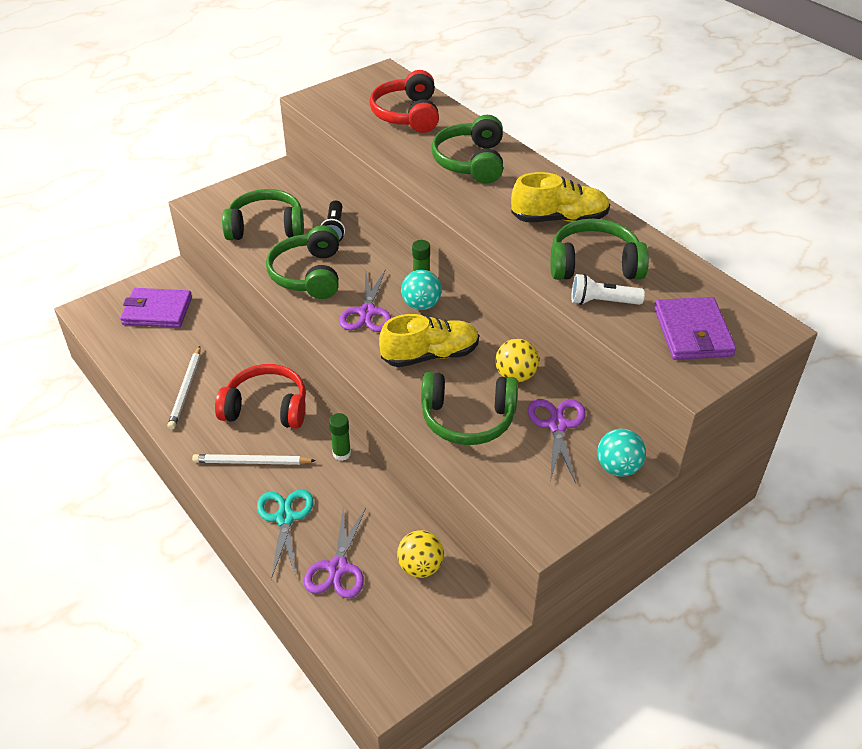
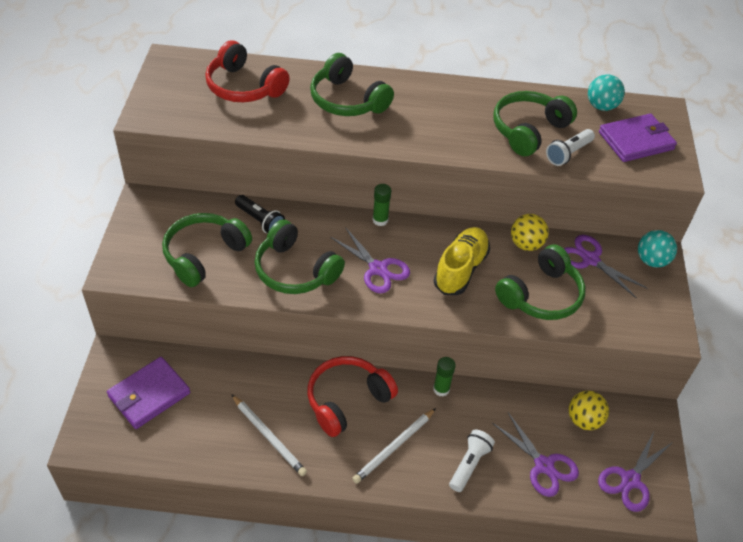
camera: 50 degrees left, 5 degrees up
turquoise scissors [257,490,313,579] -> white flashlight [449,429,495,492]
turquoise ball [401,270,442,310] -> turquoise ball moved to [588,74,625,111]
yellow shoe [511,172,610,222] -> none
purple wallet [654,297,736,360] -> purple wallet turned 60 degrees counterclockwise [599,114,677,162]
none -> purple scissors [598,430,673,512]

